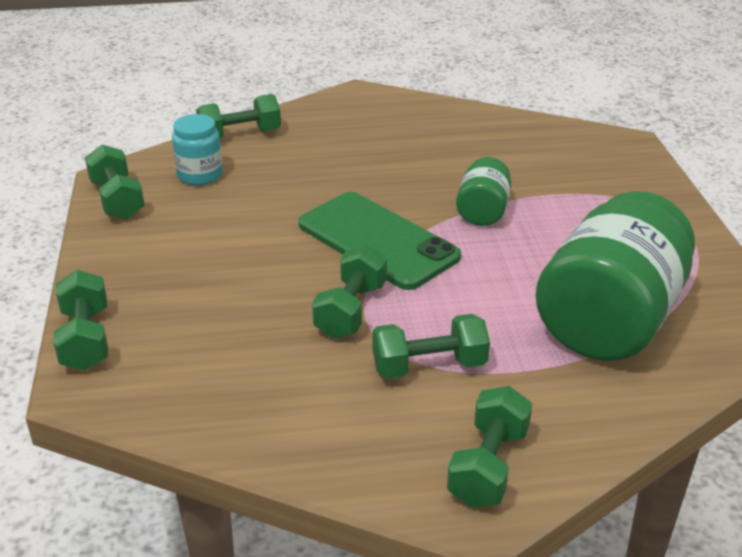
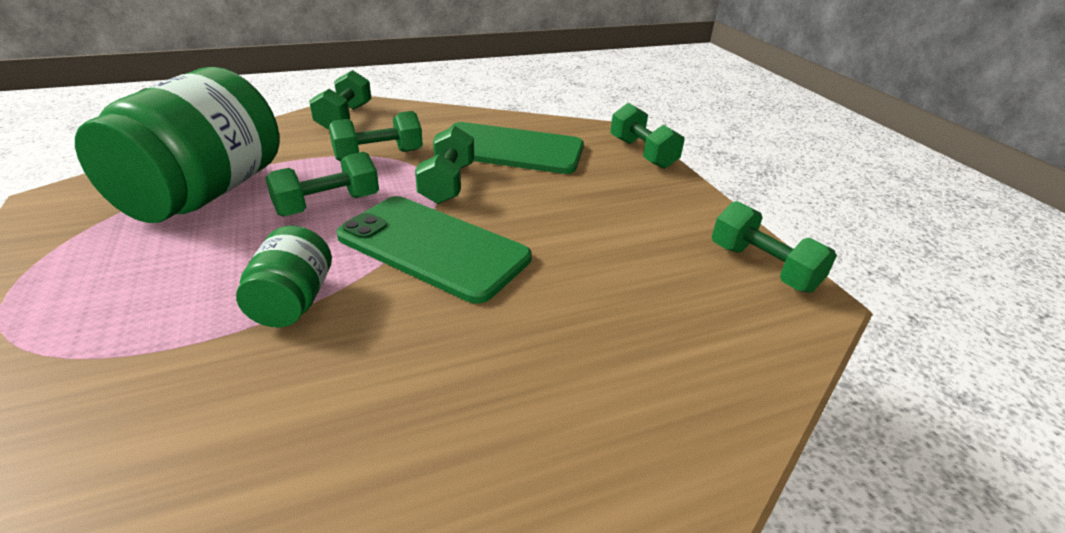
camera: 165 degrees right, 0 degrees up
turquoise jar [172,114,223,185] -> none
green dumbbell [196,94,281,138] -> green dumbbell moved to [265,152,379,217]
none -> green phone [450,122,584,174]

